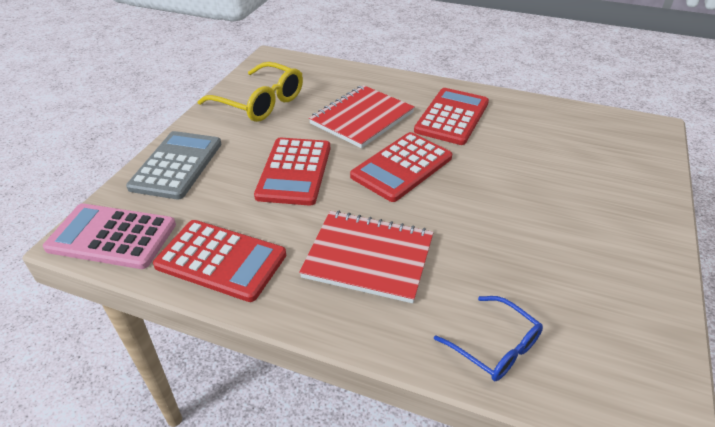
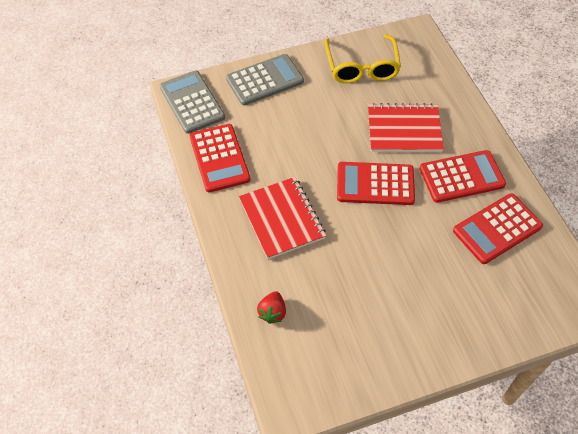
camera: 50 degrees right, 15 degrees up
pink calculator [43,203,176,269] -> grey calculator [160,71,225,134]
red calculator [254,138,330,206] -> red calculator moved to [453,193,543,264]
blue glasses [434,296,543,381] -> red strawberry [257,291,286,324]

